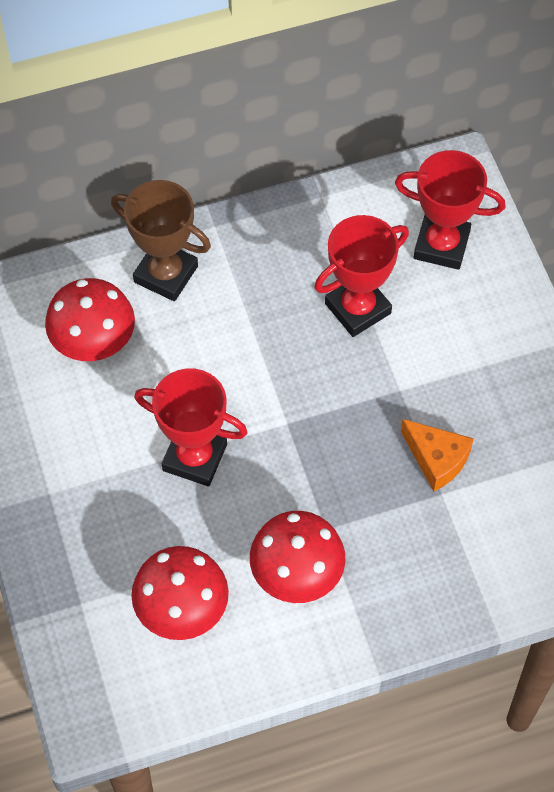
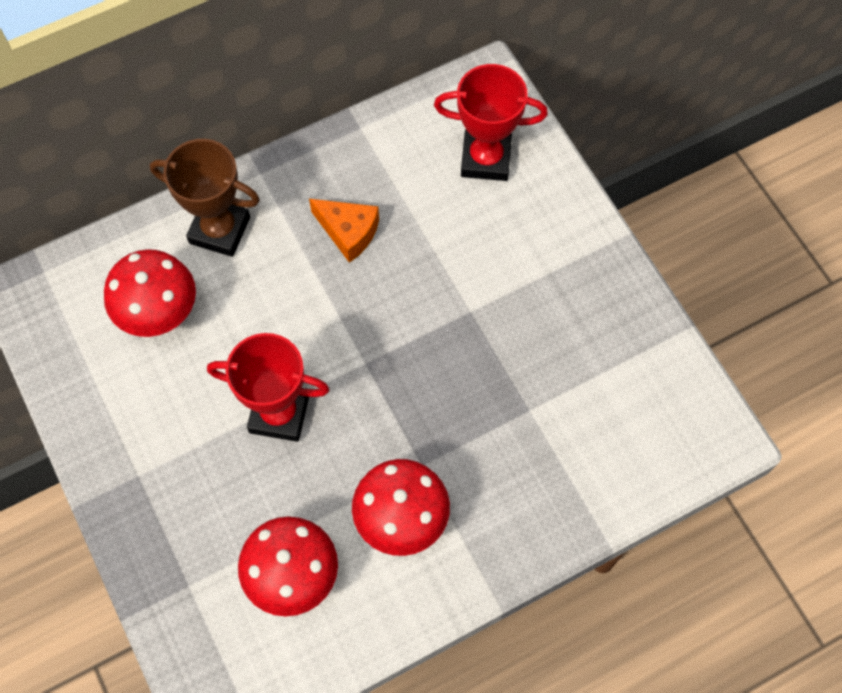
camera: 10 degrees left, 5 degrees up
red trophy [315,215,409,337] -> none
orange cheese [401,419,474,491] -> orange cheese moved to [309,199,379,263]

